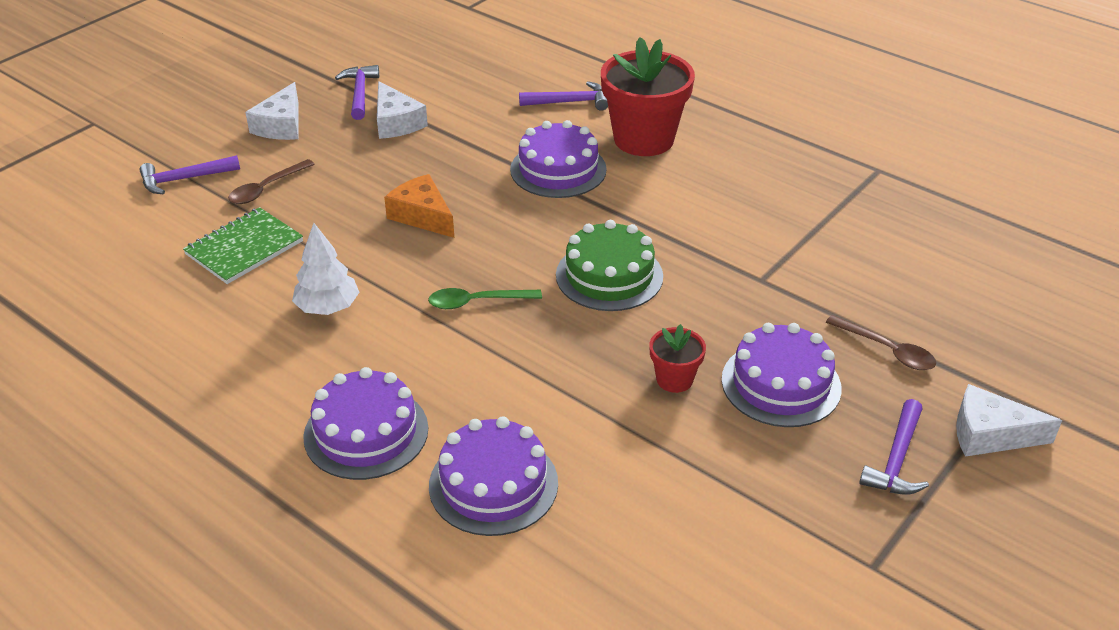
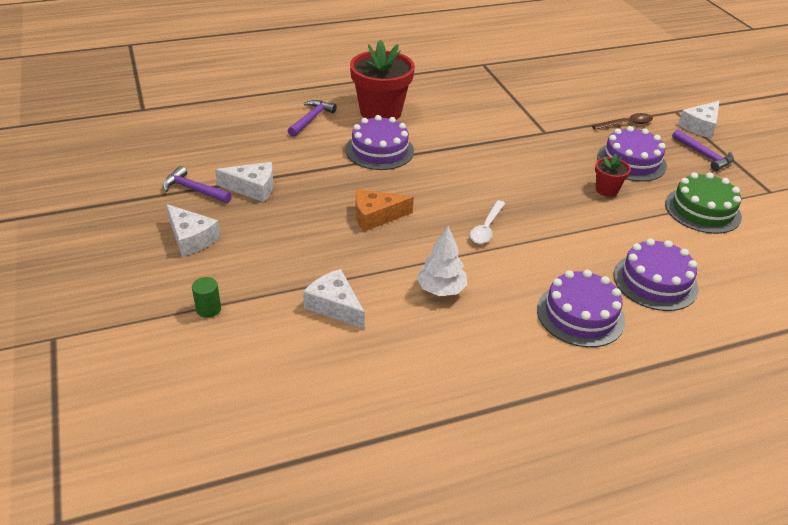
camera: 60 degrees left, 0 degrees up
purple hammer [140,155,240,194] -> green cylinder [192,277,221,318]
green notebook [183,207,303,284] -> white cheese [303,269,365,329]
brown spoon [228,159,315,204] -> none
green spoon [428,288,542,309] -> white spoon [470,200,505,244]
green cake [556,220,663,311] -> green cake moved to [665,172,742,234]

